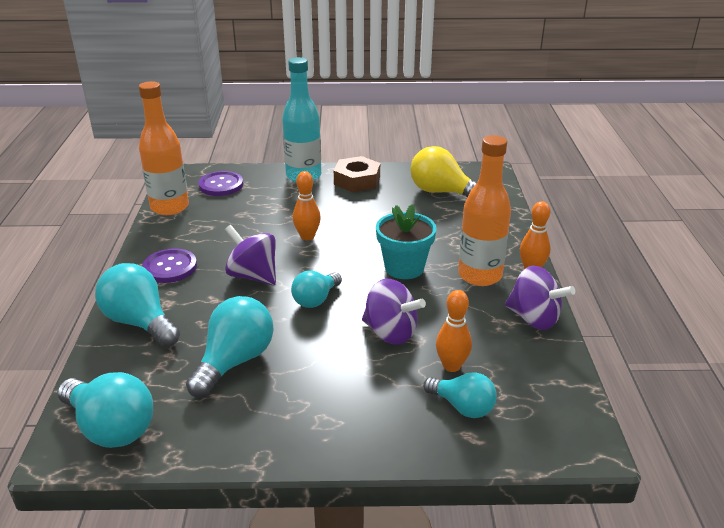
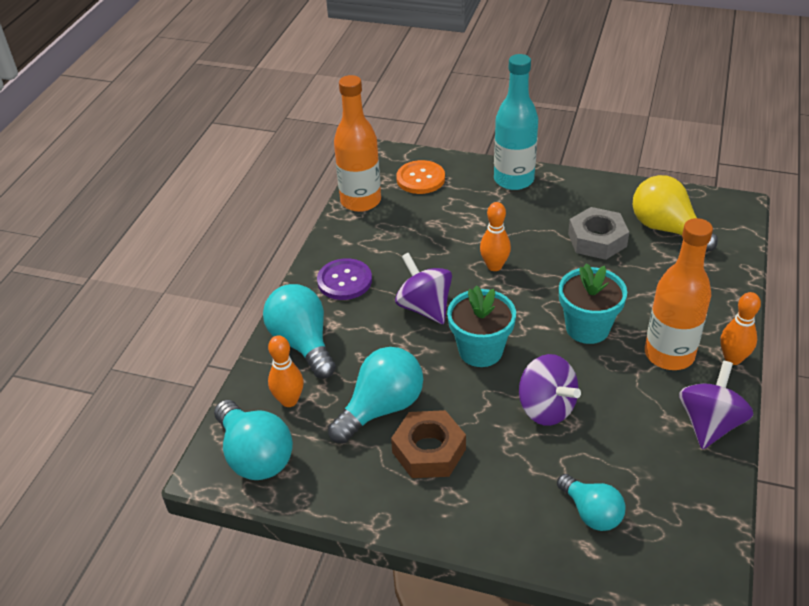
camera: 20 degrees right, 10 degrees up
purple button [198,171,243,196] -> orange button [396,160,445,194]
turquoise light bulb [291,271,342,308] -> turquoise flower pot [447,285,516,367]
brown nut [334,156,380,192] -> brown nut moved to [391,410,466,478]
orange bowling pin [436,290,472,372] -> orange bowling pin moved to [268,335,304,407]
purple spinning top [505,265,575,330] -> purple spinning top turned 120 degrees counterclockwise [679,361,754,449]
none -> grey nut [568,207,629,260]

